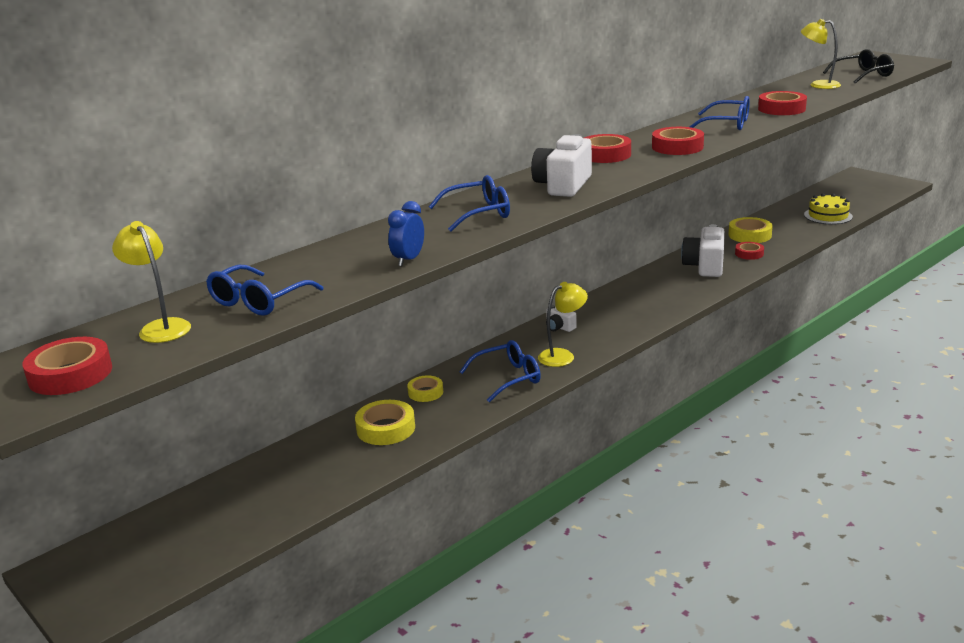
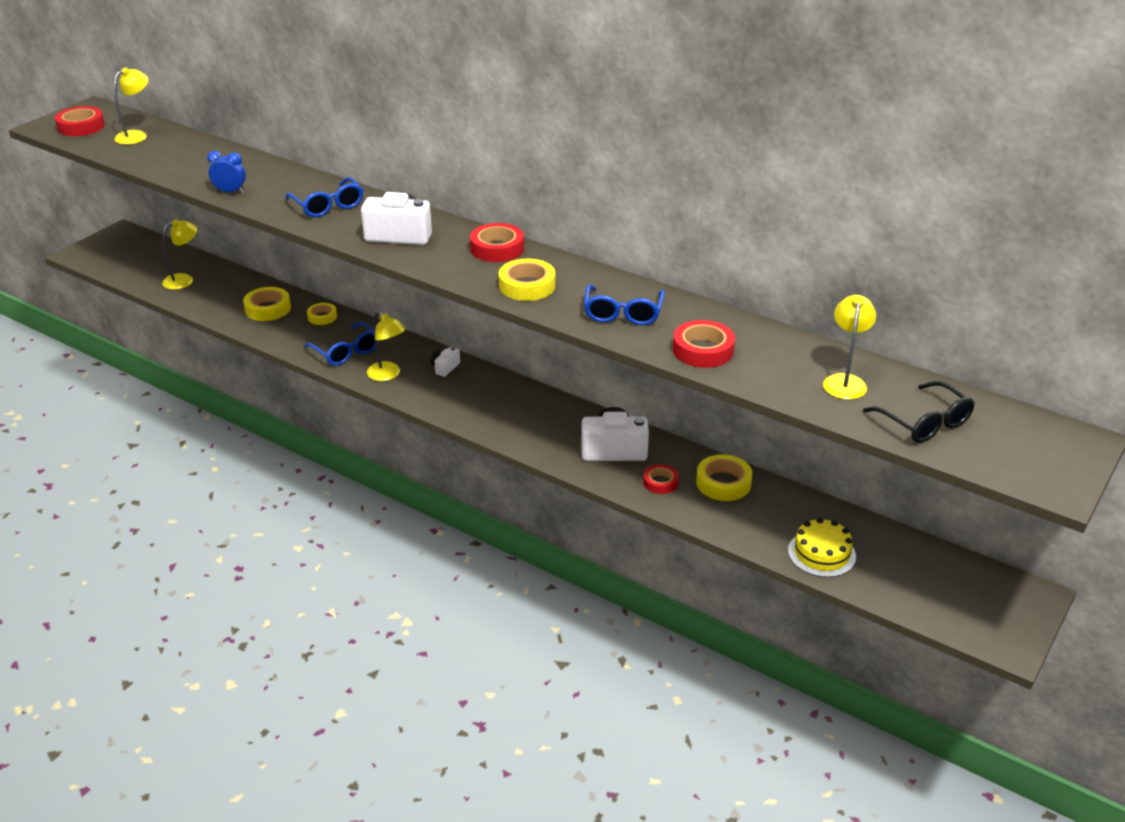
camera: 75 degrees right, 10 degrees up
blue glasses [206,265,324,316] -> none
red tape [652,127,704,155] -> yellow tape [499,259,555,301]
none -> yellow lamp [162,220,197,290]

